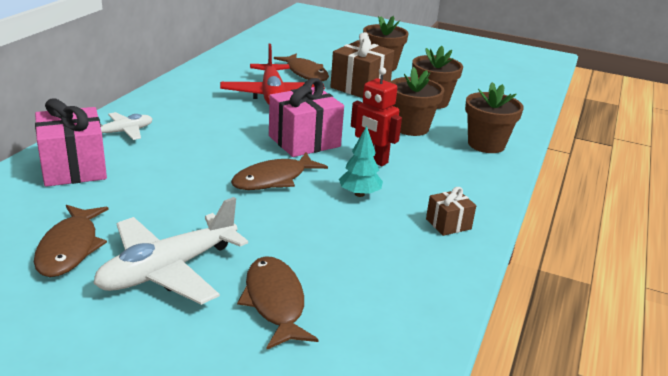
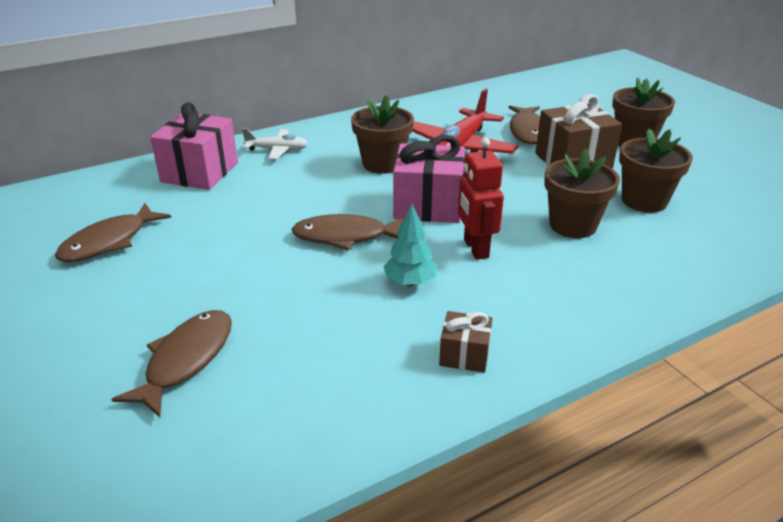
camera: 40 degrees right, 5 degrees up
white plane [93,197,248,305] -> none
brown flower pot [465,82,524,153] -> brown flower pot moved to [351,95,414,174]

